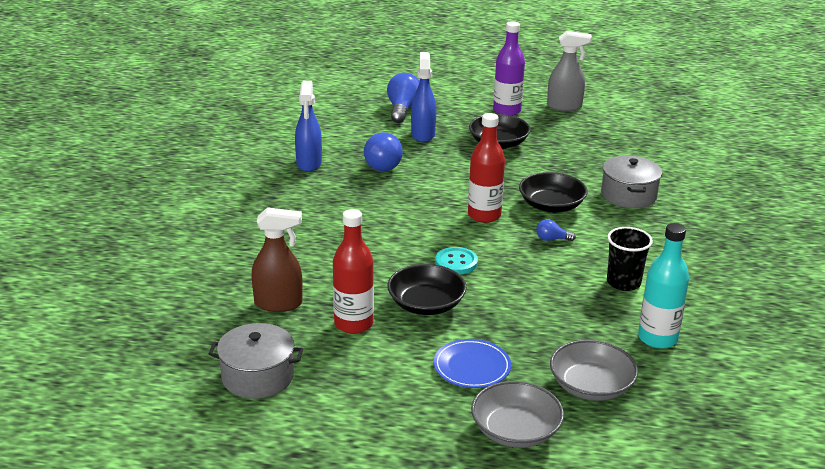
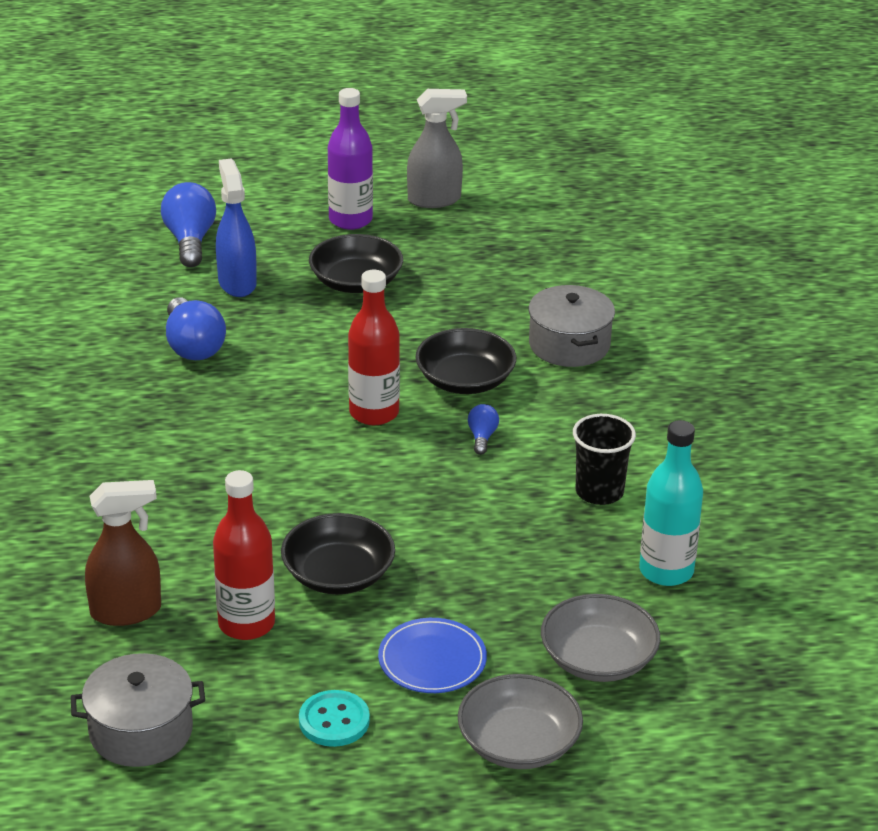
camera: 15 degrees left, 5 degrees up
blue spray bottle [295,81,322,172] -> none
turquoise button [435,247,478,274] -> turquoise button moved to [299,690,370,747]
blue light bulb [536,219,576,241] -> blue light bulb turned 105 degrees clockwise [468,404,499,455]

